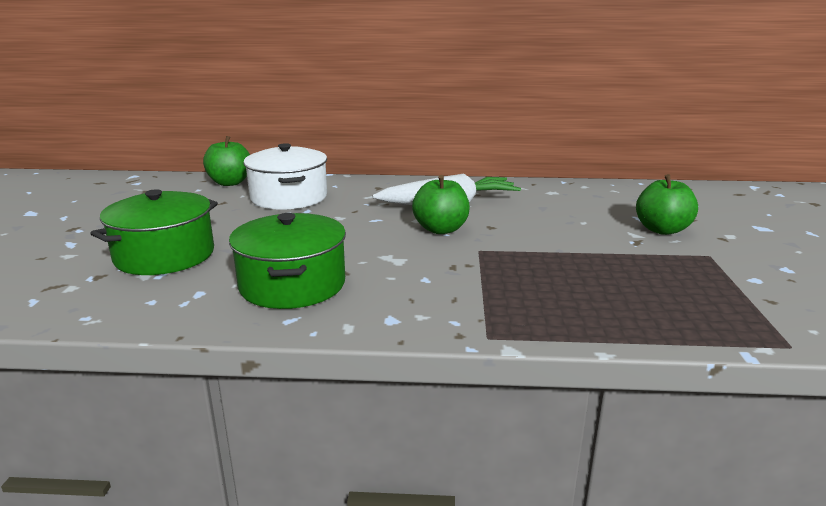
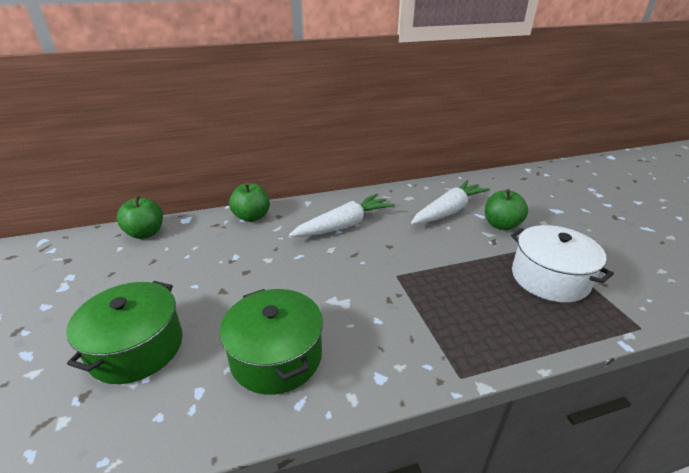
camera: 20 degrees left, 10 degrees up
white pot [243,143,327,210] -> white pot moved to [511,225,614,303]
green apple [412,175,470,234] -> green apple moved to [229,182,270,222]
none -> white carrot [411,180,490,224]

